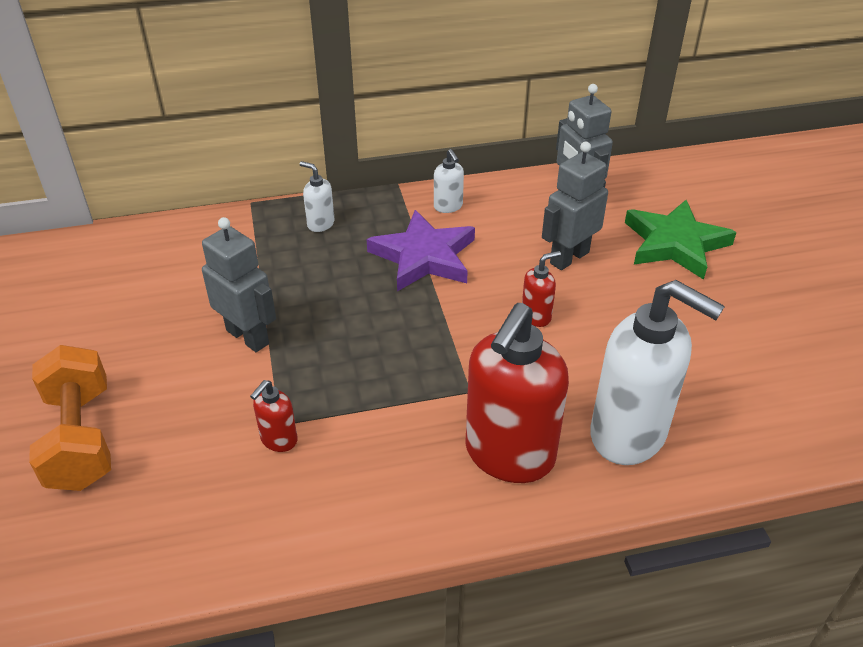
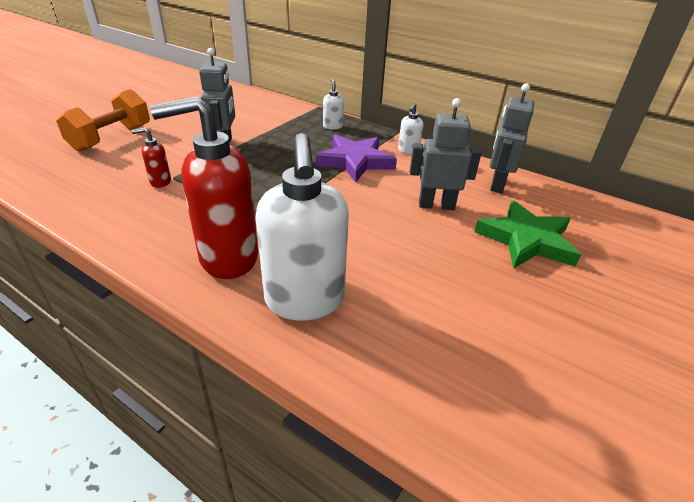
camera: 45 degrees right, 5 degrees down
red soap dispenser [522,251,561,327] -> none

